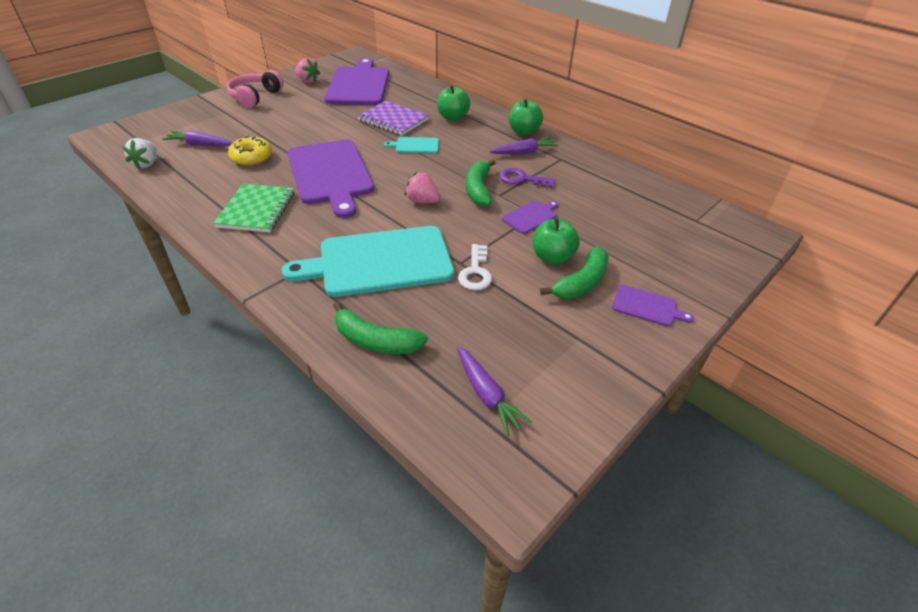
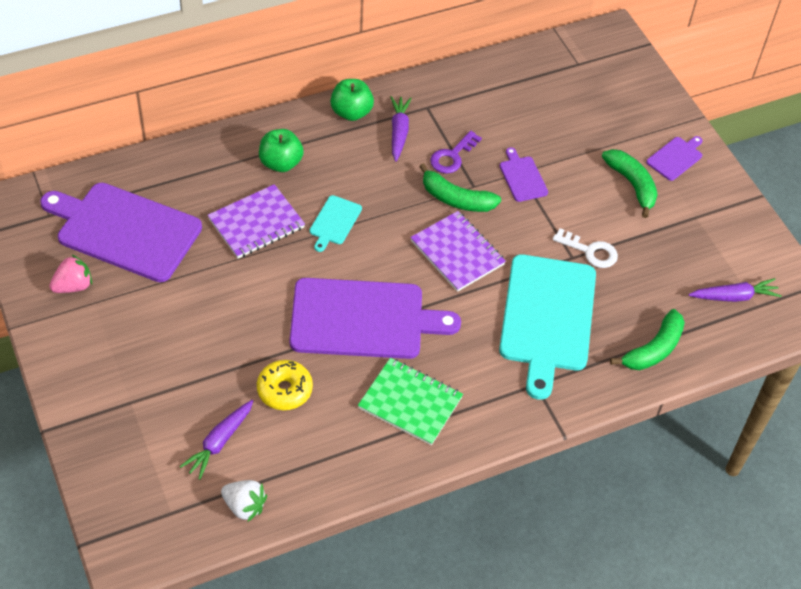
camera: 70 degrees left, 10 degrees up
pink headphones [226,70,284,108] -> none
pink strawberry [405,172,441,203] -> purple notebook [410,211,506,292]
green apple [533,218,580,264] -> none

